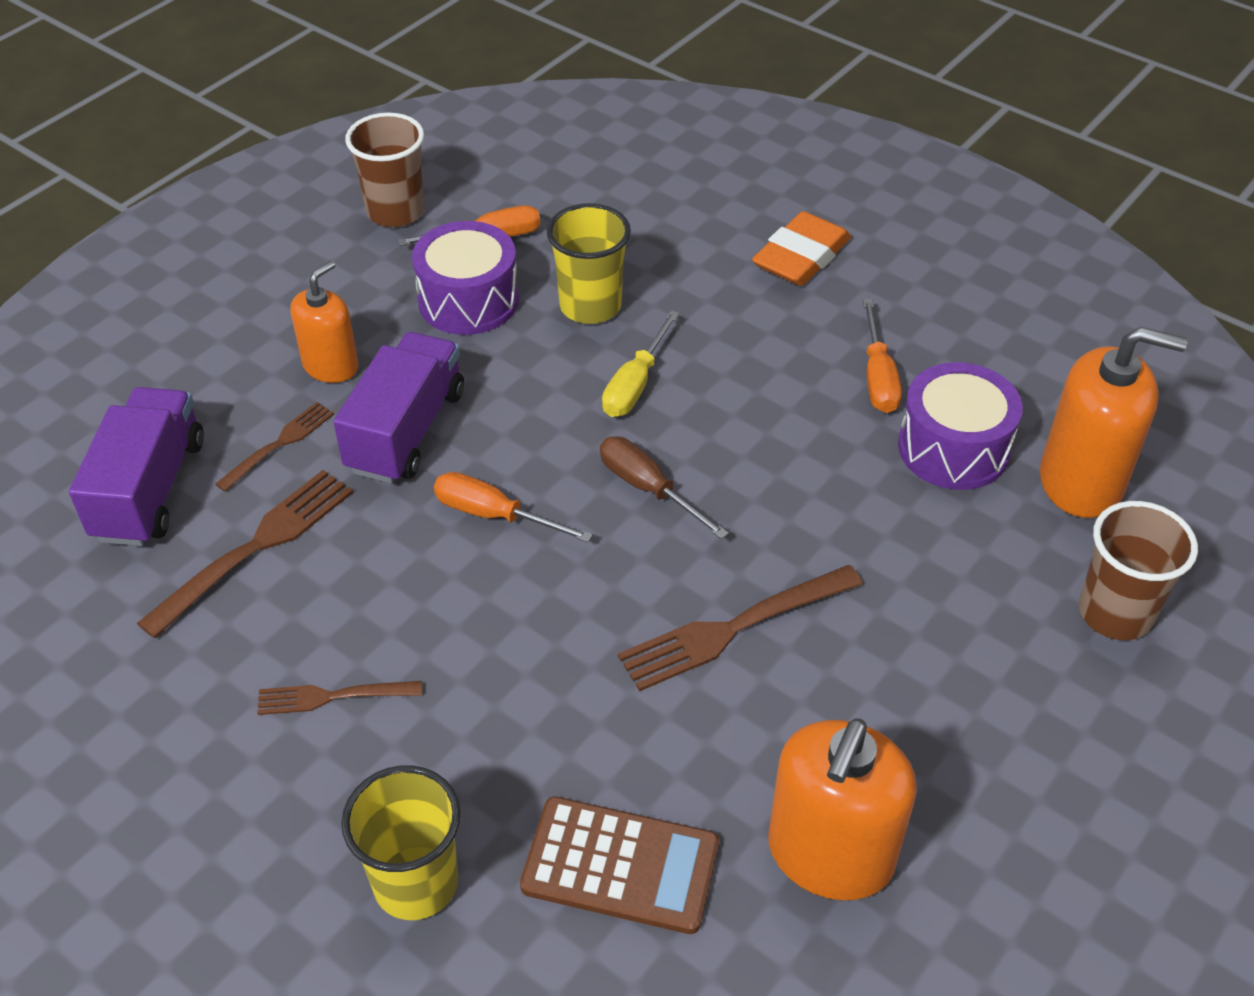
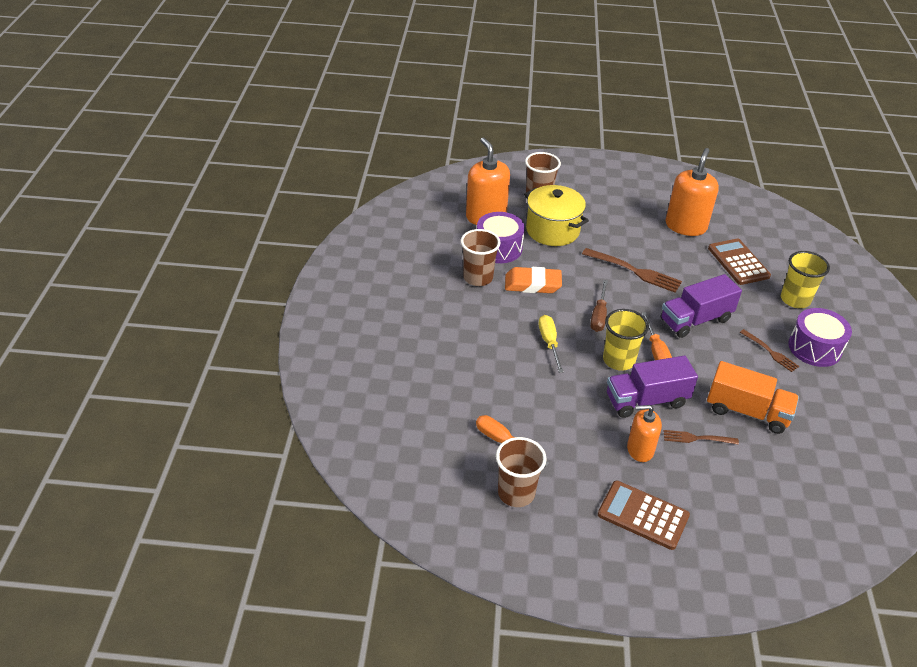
camera: 125 degrees left, 5 degrees down
purple truck [69,387,204,546] -> purple truck moved to [661,274,742,338]
brown fork [137,470,353,638] -> orange truck [707,361,799,434]
purple drum [412,221,519,335] -> purple drum moved to [788,308,852,367]
yellow cup [547,203,631,324] -> yellow cup moved to [603,309,649,371]
yellow screwdriver [602,310,680,417] -> yellow screwdriver turned 90 degrees counterclockwise [539,315,564,373]
orange eraser [752,211,851,286] -> orange eraser moved to [505,267,562,293]
orange soap dispenser [768,718,917,900] -> orange soap dispenser turned 60 degrees counterclockwise [666,148,719,236]
orange screwdriver [863,299,902,413] -> brown cup [461,229,501,286]
none -> yellow pot [524,185,589,246]
none -> brown calculator [598,481,690,550]

